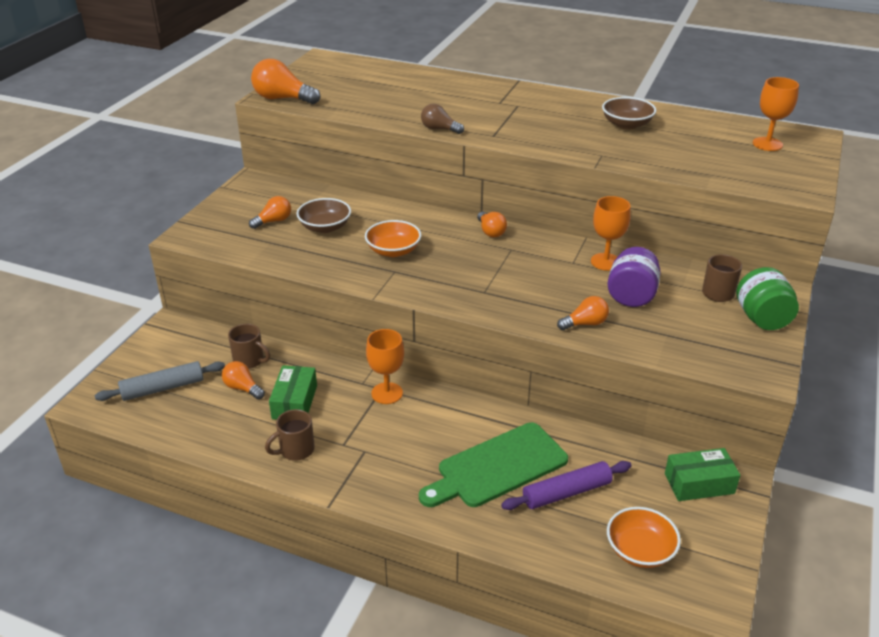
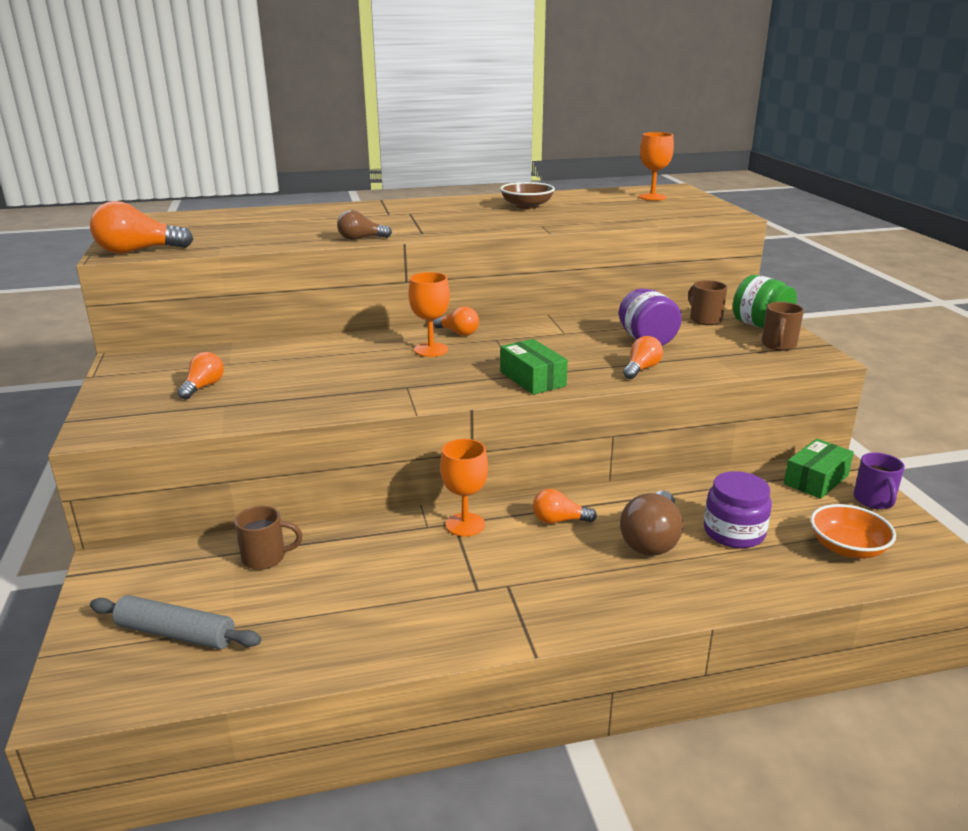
camera: 35 degrees left, 10 degrees down
grey rolling pin [95,361,225,401] -> grey rolling pin turned 75 degrees clockwise [90,595,262,649]
orange light bulb [222,361,265,400] -> orange light bulb moved to [533,489,597,524]
brown mug [265,409,315,461] -> brown mug moved to [761,302,804,351]
green box [269,365,317,420] -> green box moved to [500,339,568,395]
brown bowl [296,198,351,233] -> none
orange bowl [365,220,421,257] -> none
green cutting board [419,422,568,507] -> brown light bulb [620,491,683,556]
purple rolling pin [501,461,632,510] -> purple jar [704,471,772,548]
orange goblet [591,196,631,271] -> orange goblet moved to [408,272,450,357]
none -> purple mug [853,452,905,509]

